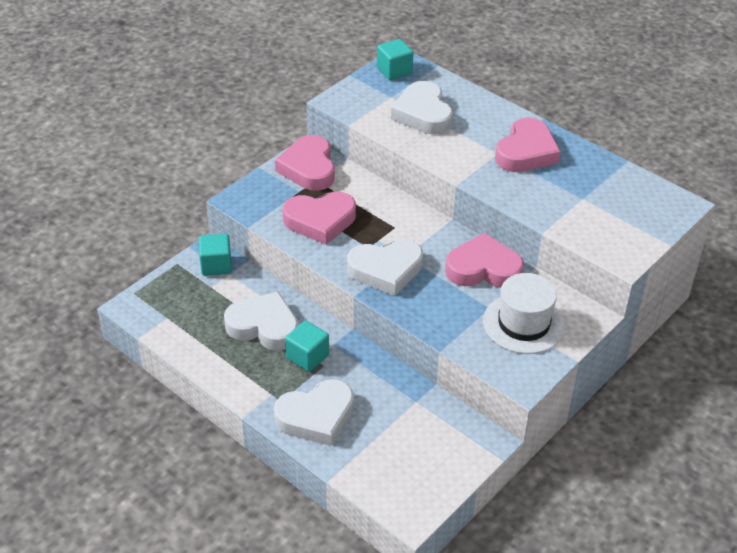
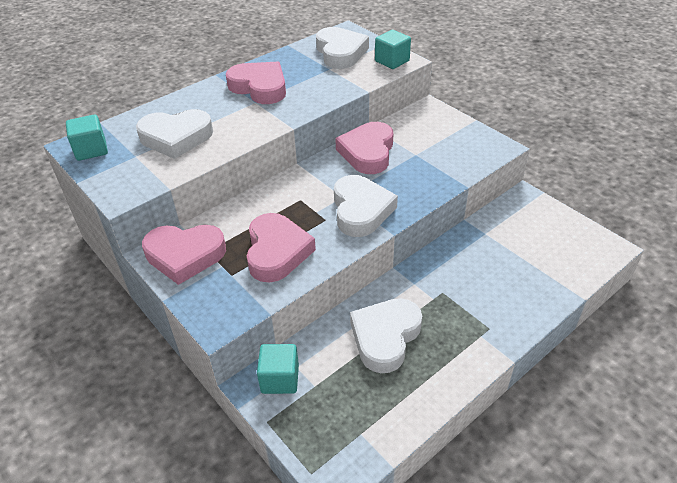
camera: 80 degrees left, 0 degrees up
white heart [274,379,354,446] -> white heart moved to [316,27,369,69]
turquoise cube [285,320,329,372] -> turquoise cube moved to [375,30,411,69]
white hat [483,273,565,354] -> none

